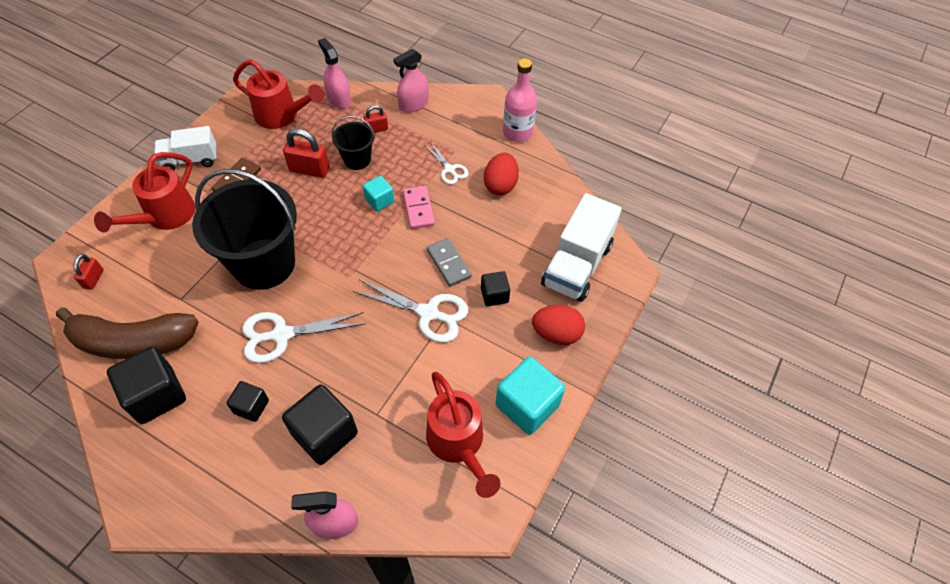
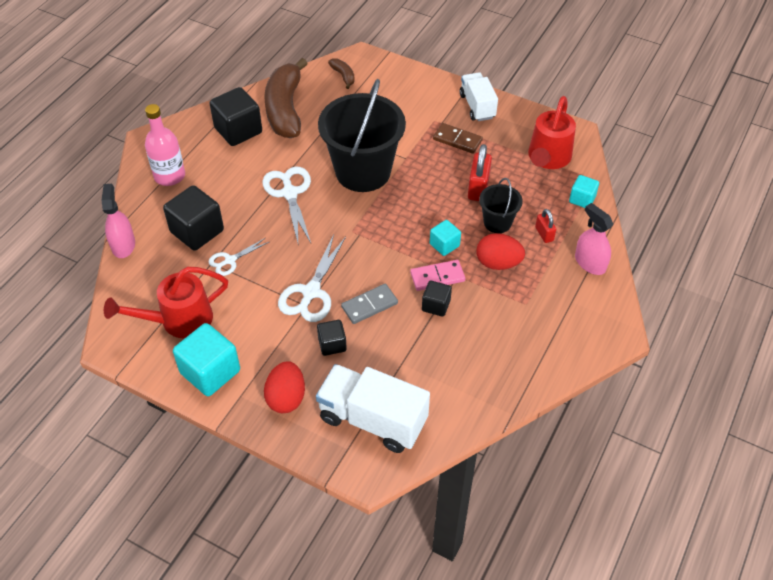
camera: 90 degrees right, 5 degrees down
red padlock [73,254,104,290] -> brown banana [328,58,355,89]
red watering can [94,152,196,233] -> none
black cube [227,381,269,422] -> black cube moved to [422,281,452,317]
pink spray bottle [318,38,351,109] -> turquoise cube [569,175,599,208]
white scissors [426,143,469,184] -> white scissors moved to [208,238,269,276]
red egg [484,153,519,195] -> red egg moved to [476,233,525,270]
pink bottle [503,58,537,142] -> pink bottle moved to [145,104,185,186]

